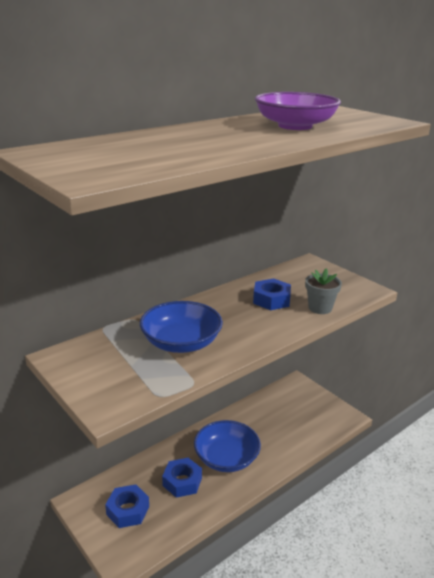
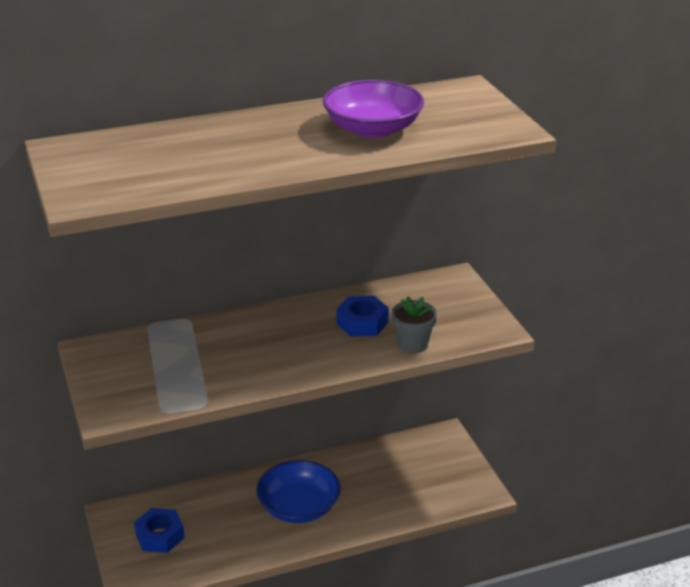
camera: 20 degrees right, 5 degrees up
blue bowl [140,301,223,353] -> none
blue nut [162,458,202,498] -> none

